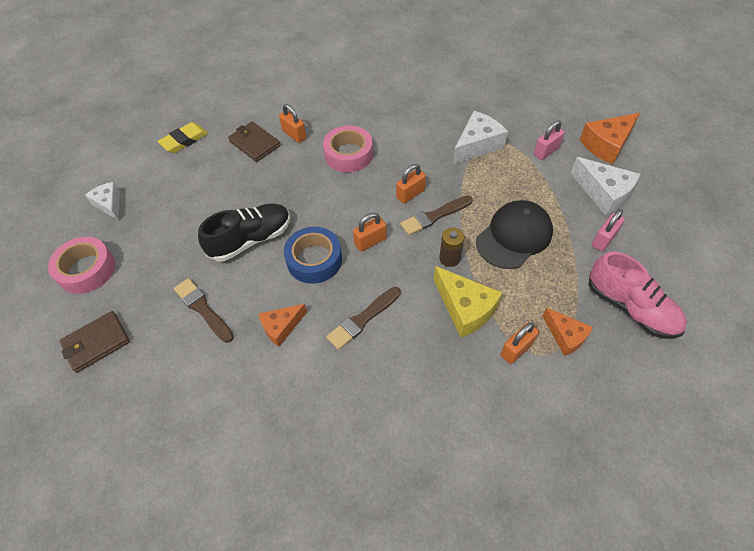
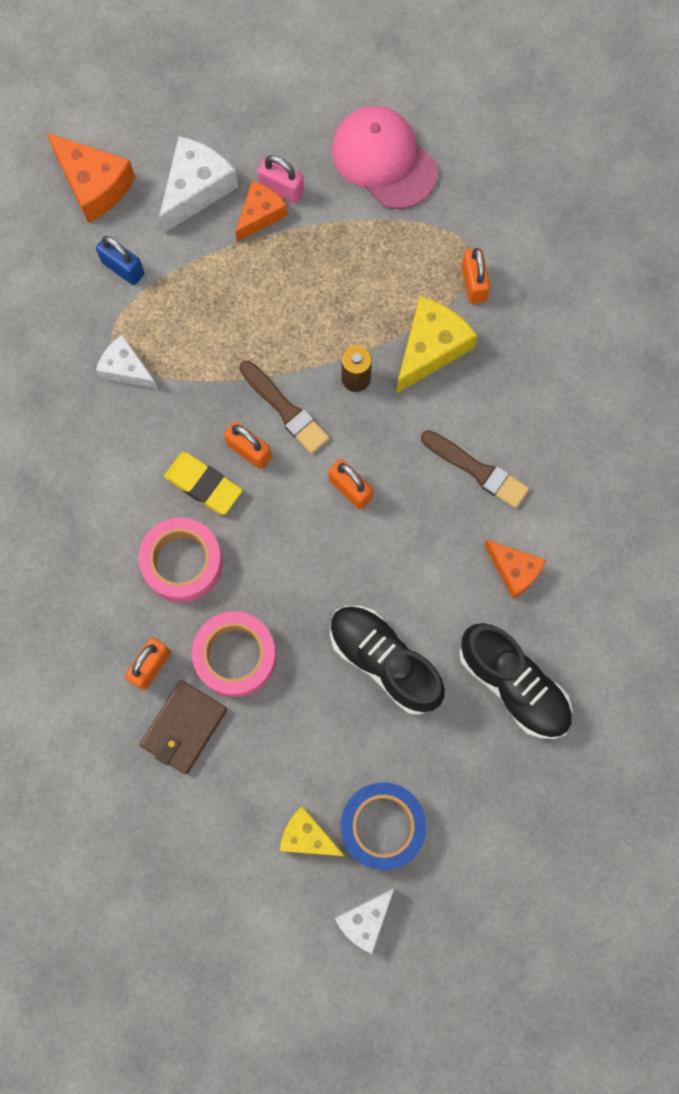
camera: 105 degrees left, 20 degrees up
pink tape [48,237,115,294] -> pink tape moved to [192,611,276,697]
brown wallet [59,311,130,373] -> none
yellow eraser [158,122,208,153] -> yellow eraser moved to [164,452,242,515]
brown brush [174,278,234,343] -> black shoe [459,623,572,739]
blue tape [284,227,342,284] -> blue tape moved to [341,782,426,870]
white cheese [453,111,508,164] -> white cheese [96,335,158,389], size x0.65
black cap [476,200,553,269] -> none
orange padlock [501,322,539,364] -> orange padlock turned 45 degrees clockwise [461,248,490,304]
pink padlock [534,120,565,160] -> blue padlock [96,236,144,285]
orange cheese [543,308,593,356] -> orange cheese moved to [235,181,287,242]
pink shoe [588,252,687,339] -> pink cap [332,106,438,209]
none -> yellow cheese [280,806,345,856]

